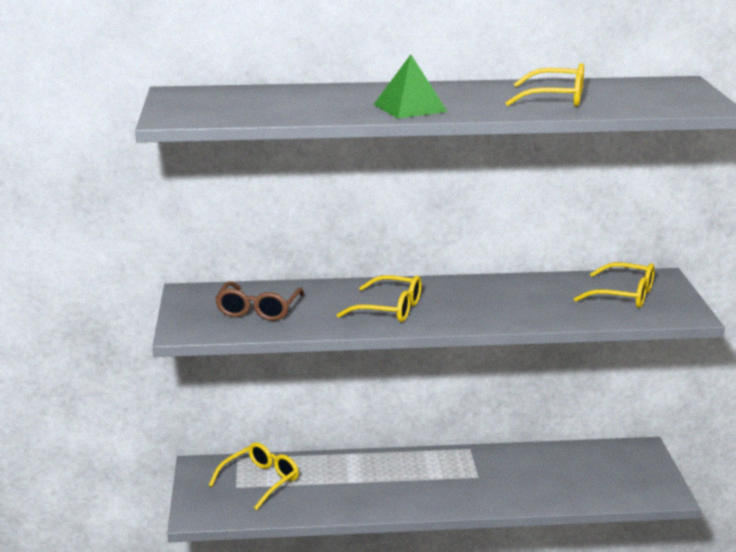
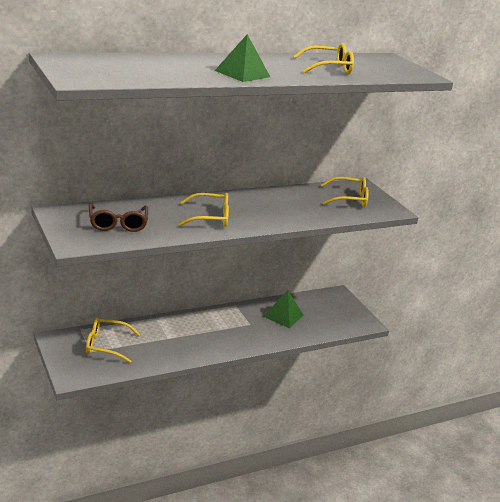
camera: 25 degrees left, 5 degrees up
yellow glasses [209,442,299,510] -> yellow glasses turned 105 degrees counterclockwise [86,317,140,363]
none -> green pyramid [263,291,304,328]

